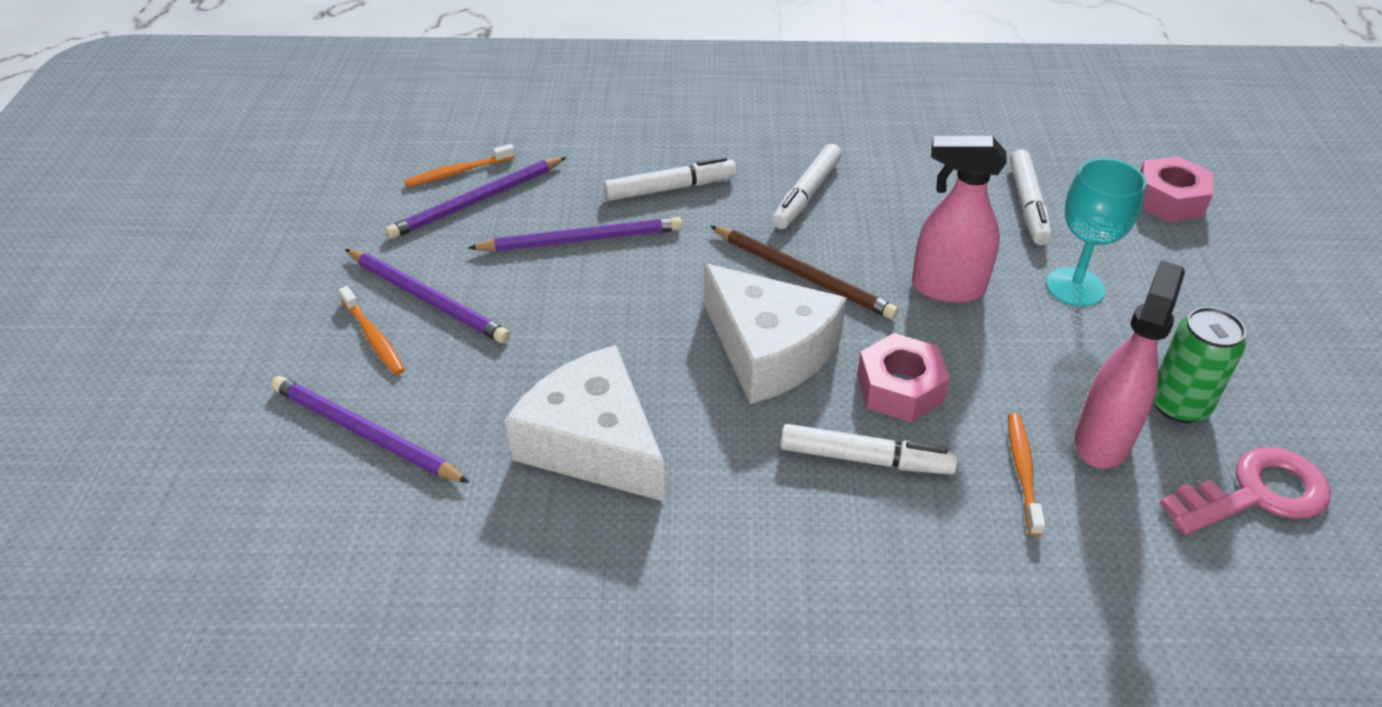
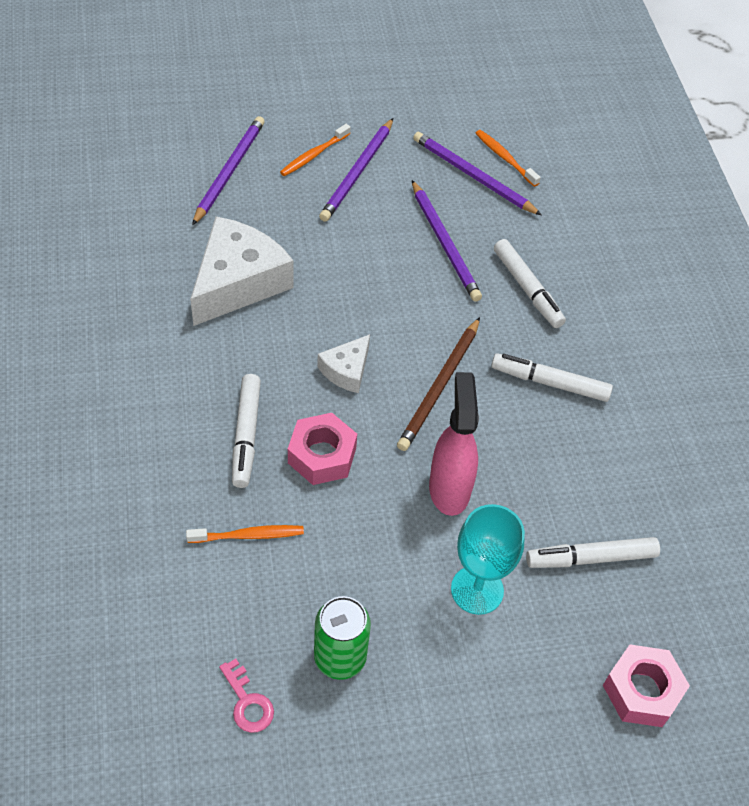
camera: 75 degrees right, 10 degrees up
white cheese [704,263,847,404] -> white cheese [317,334,370,393], size x0.51
pink spray bottle [1075,260,1185,468] -> none
pink key [1159,447,1331,535] -> pink key [219,659,274,733], size x0.55

